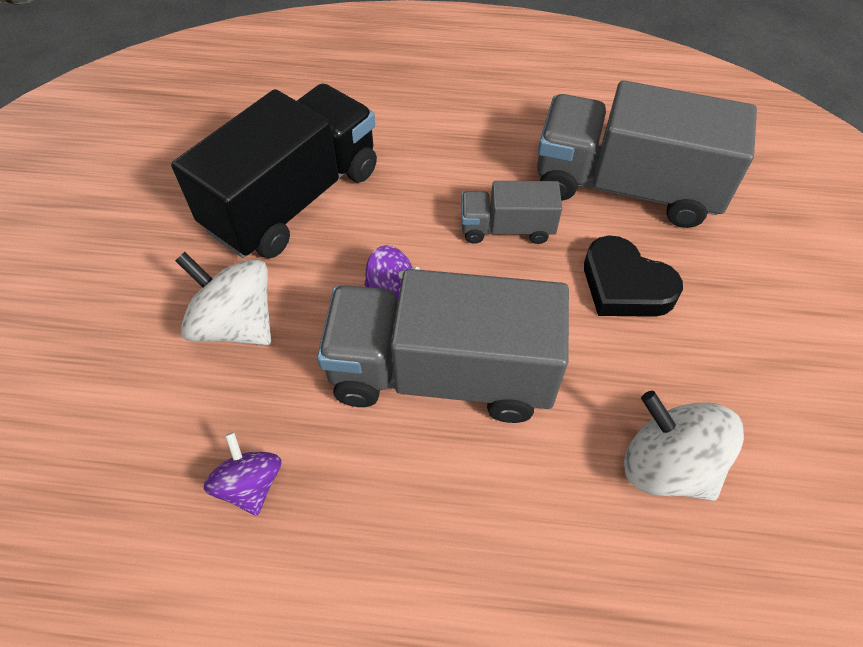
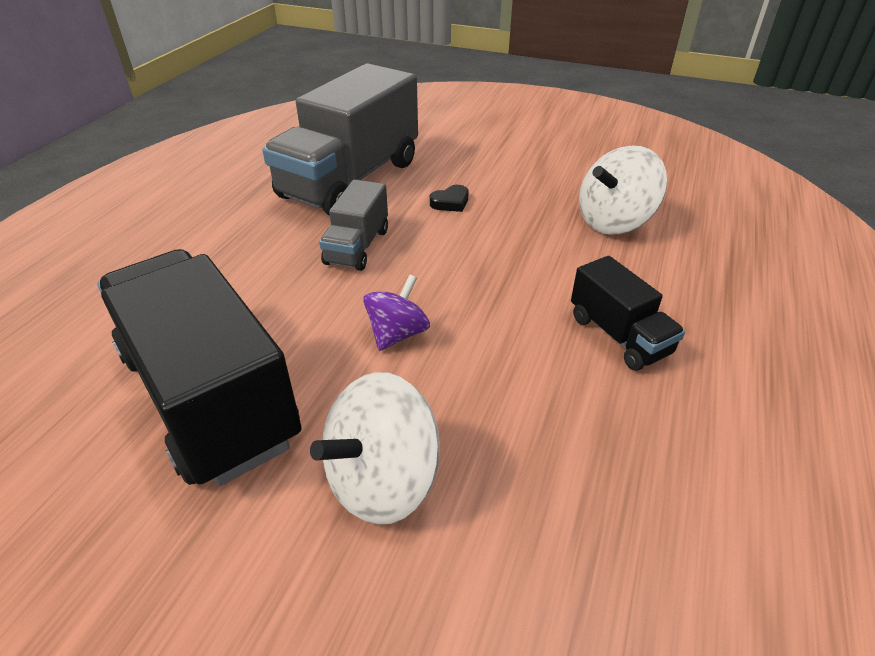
camera: 75 degrees left, 15 degrees down
purple spinning top [204,432,282,516] -> none
grey truck [317,269,569,423] -> none
black heart [584,235,683,317] -> black heart [430,185,469,212], size x0.50
none -> black truck [571,256,685,371]

